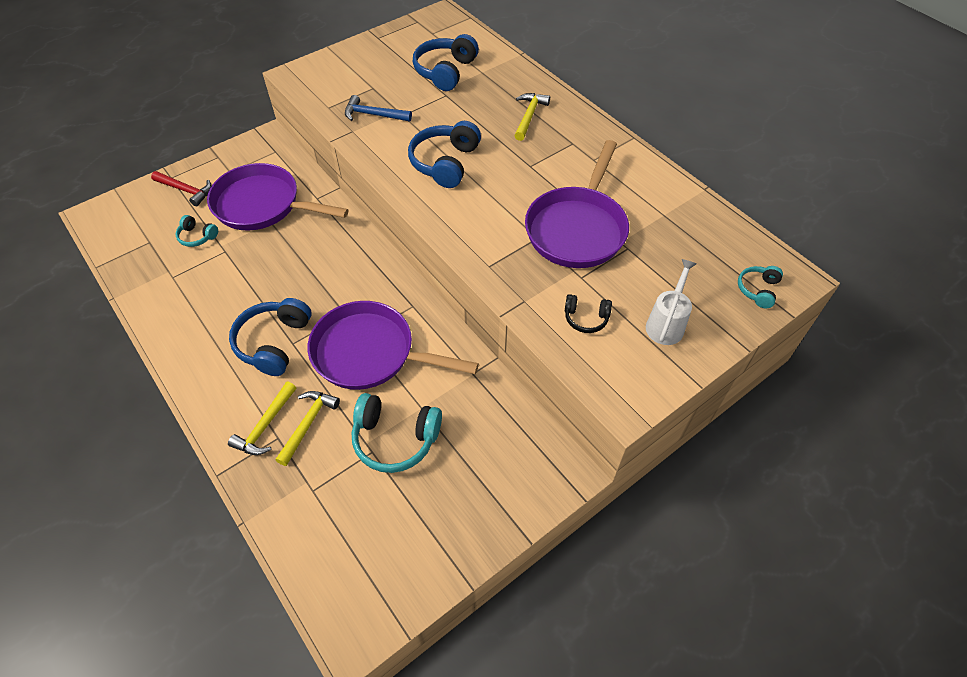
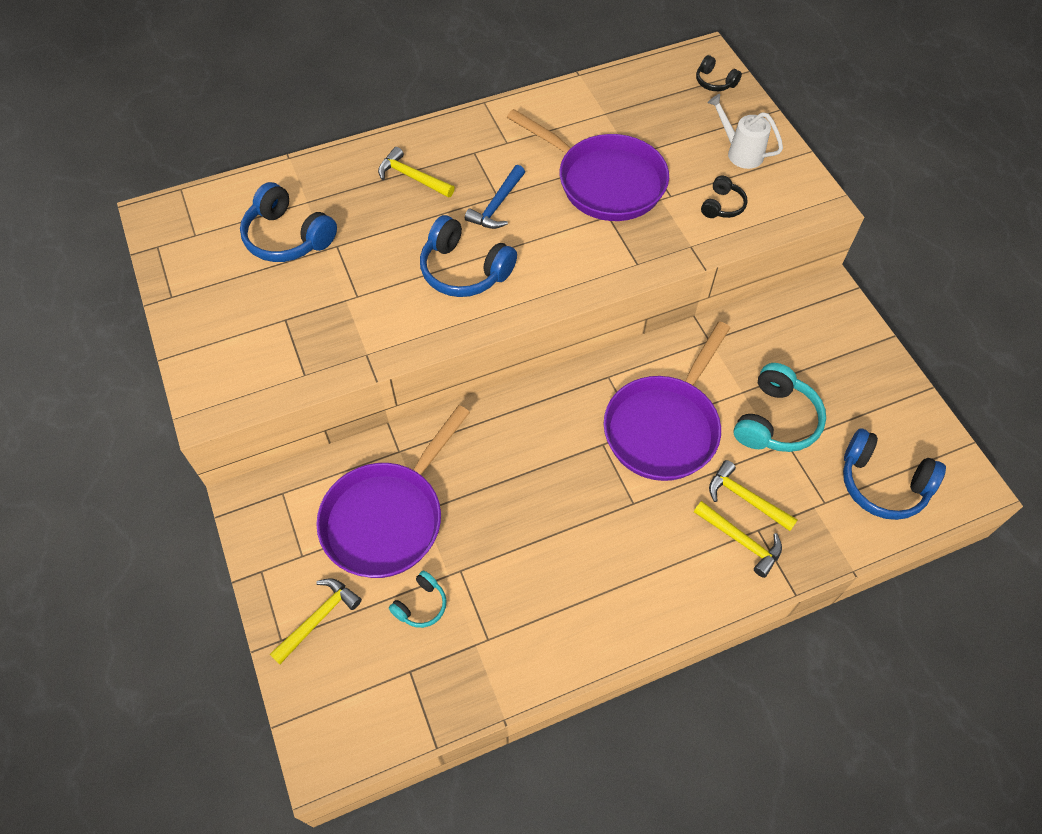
camera: 75 degrees left, 5 degrees up
red hammer [151,171,212,206] -> yellow hammer [270,578,362,664]
blue headphones [229,298,312,376] -> blue headphones moved to [843,428,946,520]
blue hammer [345,95,412,122] -> blue hammer moved to [465,165,525,229]
turquoise headphones [738,266,783,308] -> black headphones [696,55,742,91]

